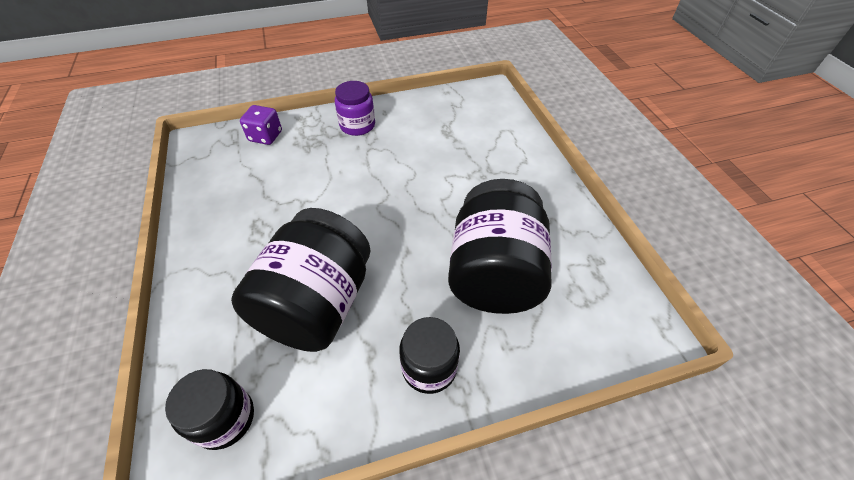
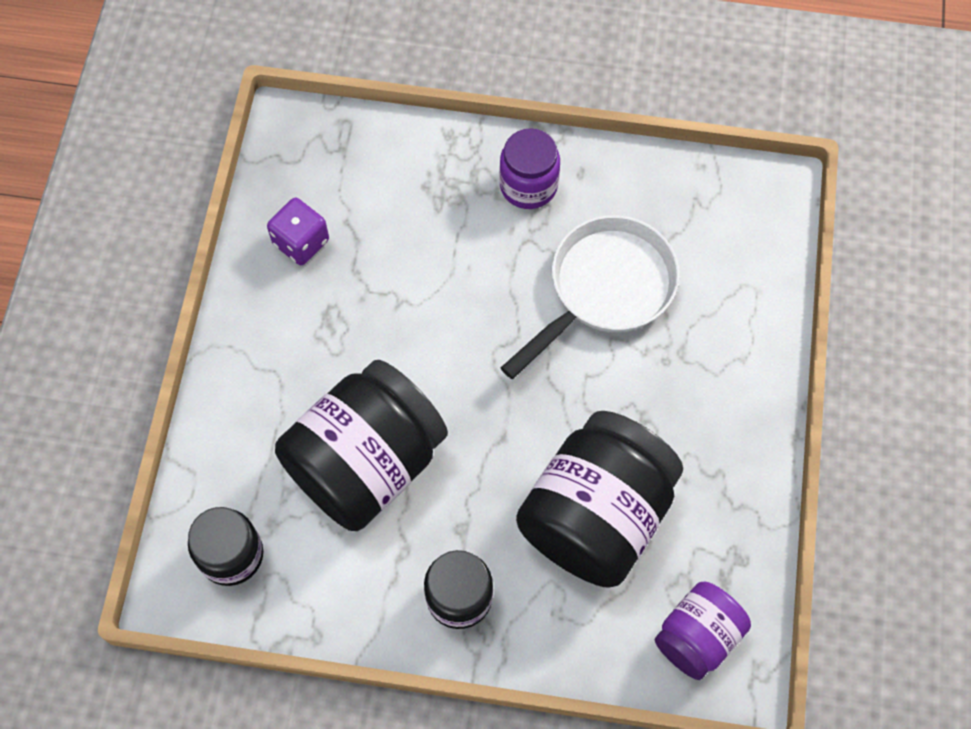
camera: 25 degrees right, 15 degrees up
purple dice [240,105,282,145] -> purple dice moved to [267,198,329,265]
none -> white pan [501,215,680,379]
none -> purple jar [655,582,751,680]

